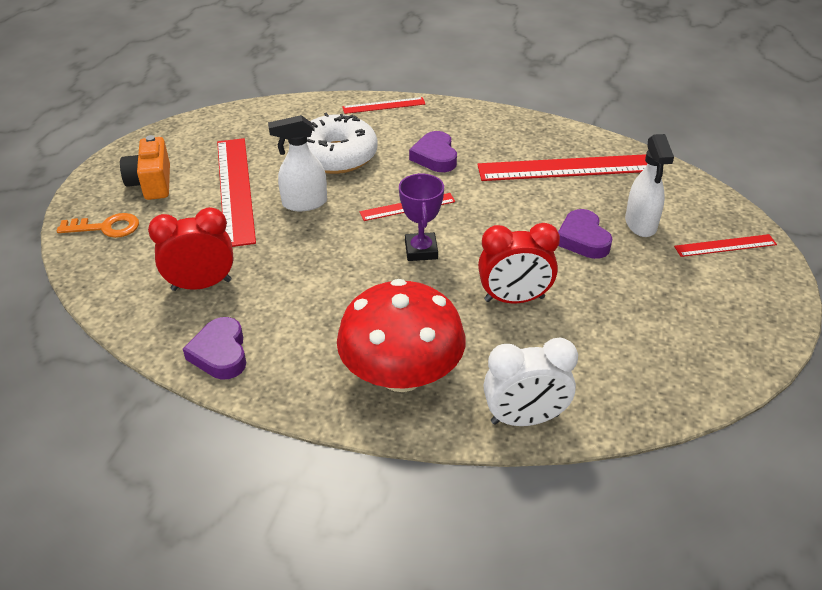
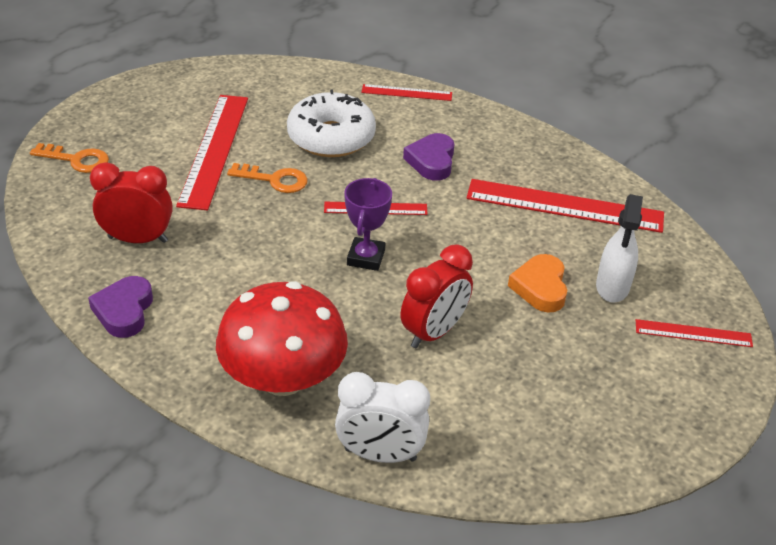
camera: 15 degrees right, 0 degrees up
orange camera [120,135,170,200] -> none
white spray bottle [268,115,327,211] -> orange key [227,163,308,193]
red clock [478,223,560,303] -> red clock turned 60 degrees counterclockwise [400,244,473,348]
purple heart [558,209,612,259] -> orange heart [508,254,567,313]

